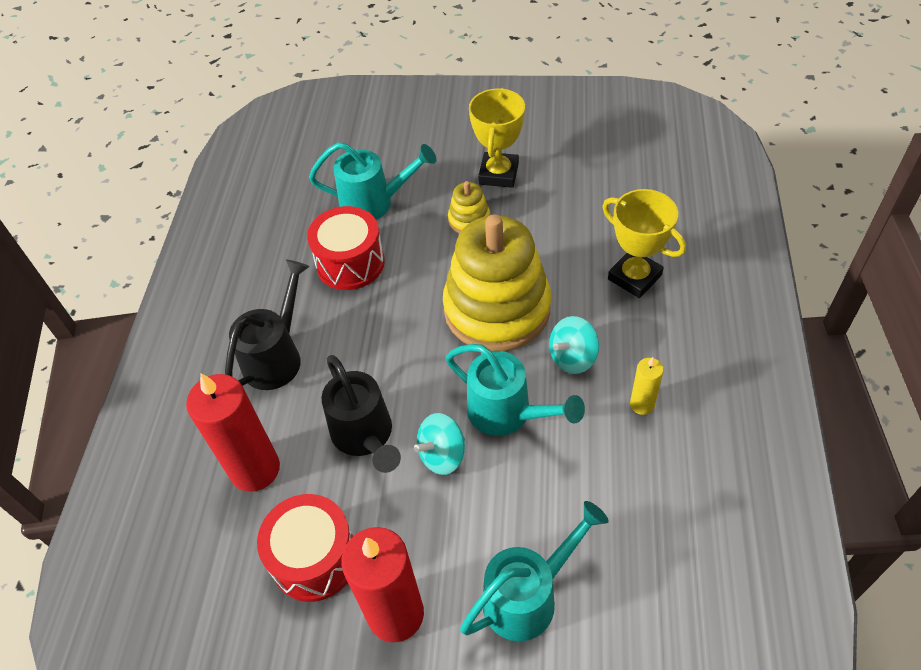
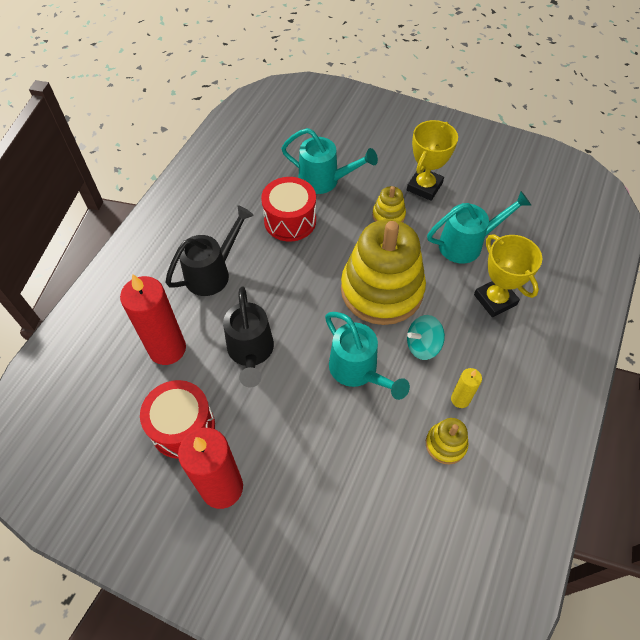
camera: 15 degrees right, 5 degrees up
turquoise spinning top [414,413,465,475] -> none
turquoise watering can [460,501,609,641] -> turquoise watering can moved to [427,191,532,263]
none -> yellow stacking toy [426,418,469,464]

